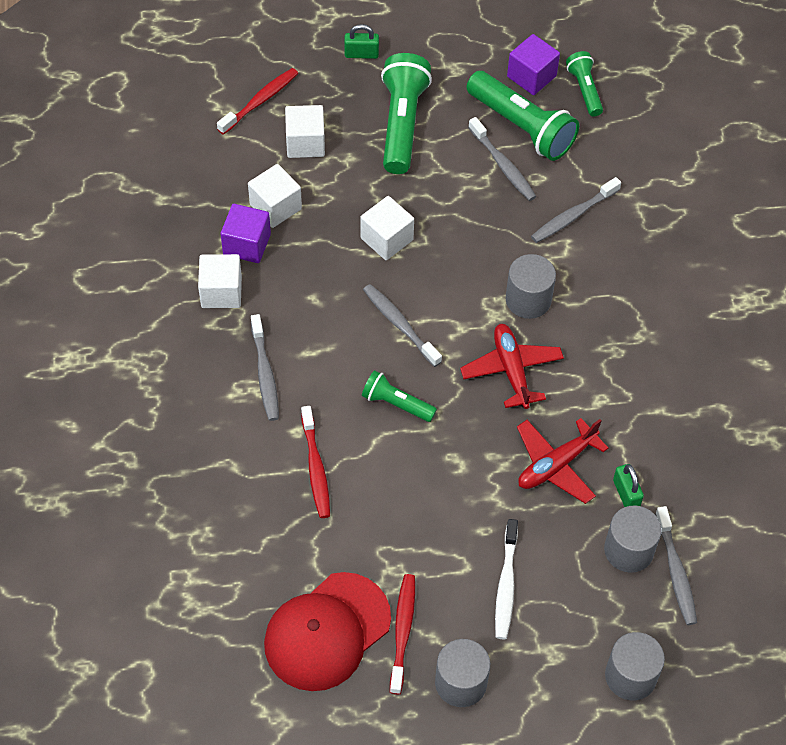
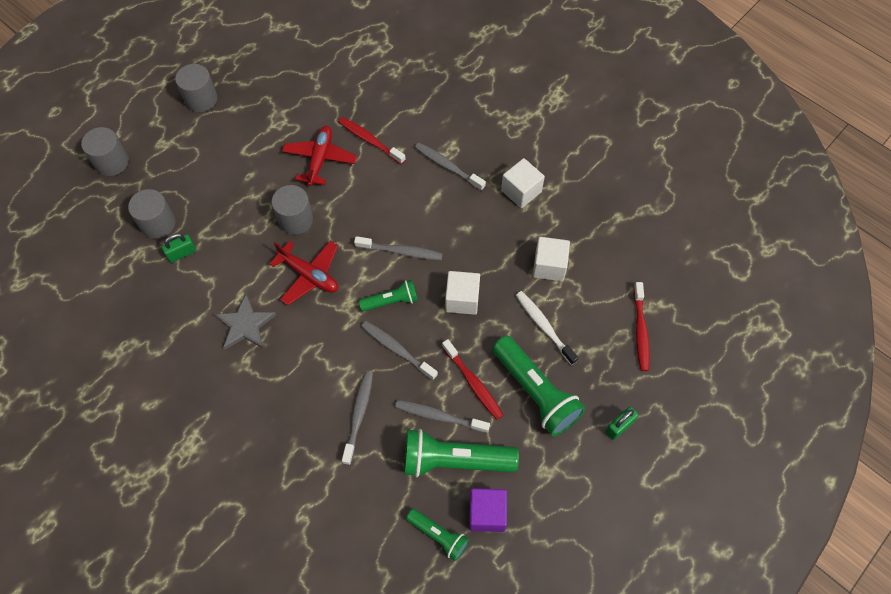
camera: 140 degrees right, 5 degrees up
purple cube [221,204,271,263] -> none
red cap [264,572,391,691] -> none
white cube [285,105,325,158] -> none
green flashlight [362,370,437,422] -> green flashlight moved to [359,279,418,312]
red toothbrush [390,574,415,694] -> red toothbrush moved to [442,339,503,420]
white toothbrush [495,519,518,639] -> white toothbrush moved to [516,291,579,365]
grey cylinder [506,254,556,319] -> grey cylinder moved to [272,185,313,234]
red plane [517,418,609,504] -> red plane moved to [282,126,357,186]
green padlock [613,464,644,507] -> green padlock turned 60 degrees counterclockwise [161,233,196,263]
grey toothbrush [655,506,697,625] -> grey toothbrush moved to [361,321,438,380]
none -> grey star [214,294,276,350]

